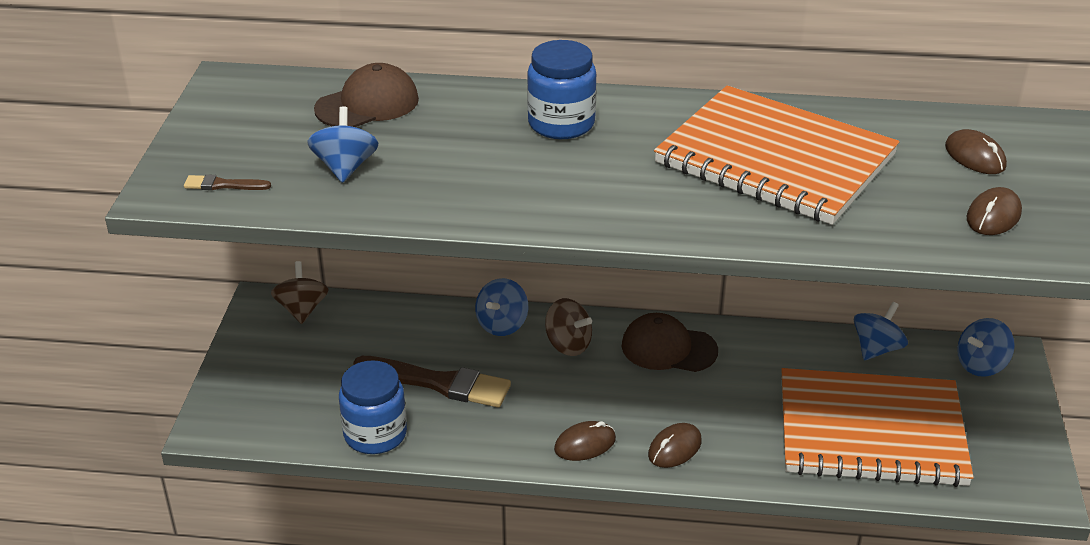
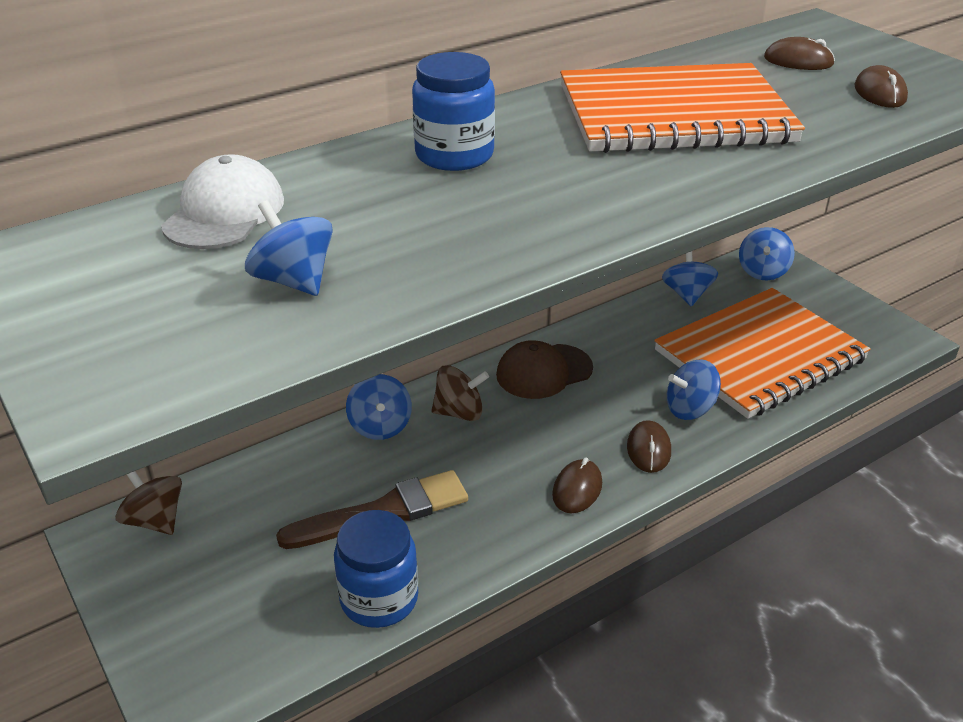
camera: 40 degrees left, 0 degrees up
brown brush [184,174,271,190] -> none
brown cap [314,63,419,127] -> white cap [161,154,284,249]
none -> blue spinning top [667,359,721,420]

